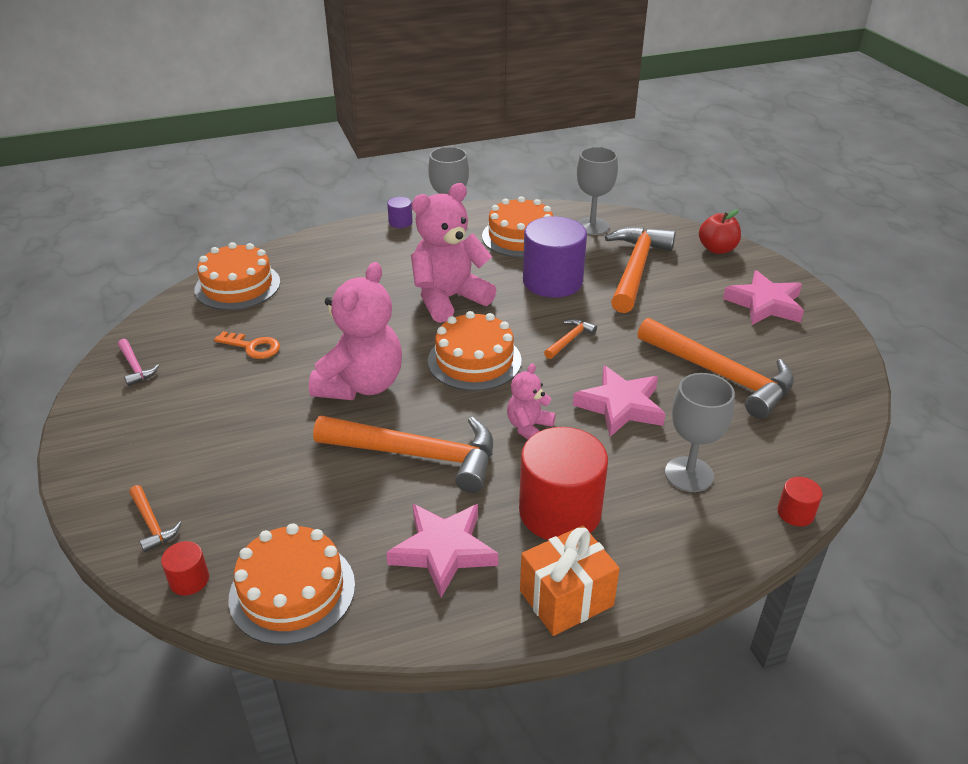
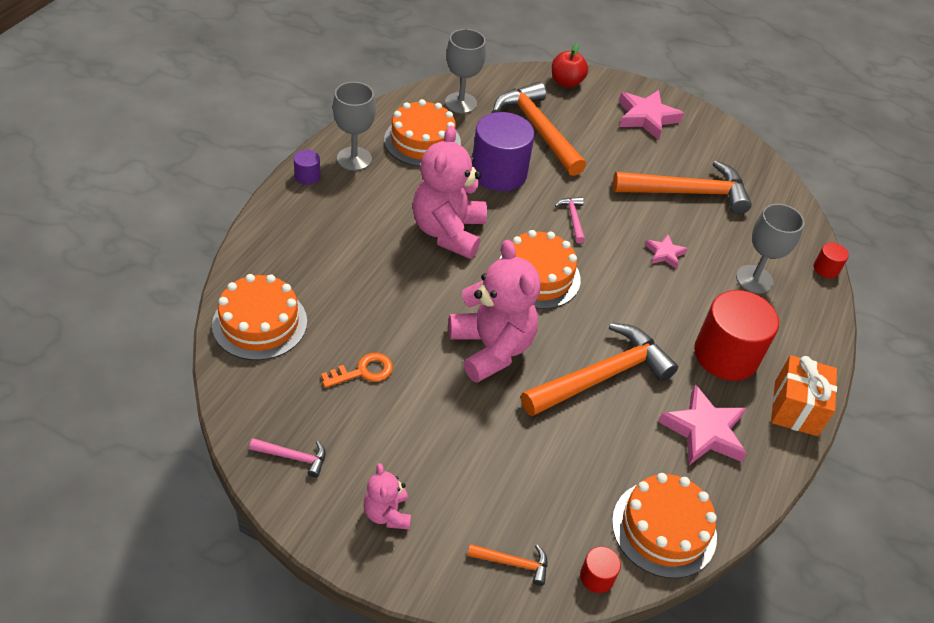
camera: 50 degrees left, 10 degrees up
pink teddy bear [507,363,556,440] -> pink teddy bear moved to [364,463,411,530]
orange hammer [544,319,597,359] -> pink hammer [555,197,585,244]
pink star [573,365,666,437] -> pink star [645,235,688,269], size x0.55

